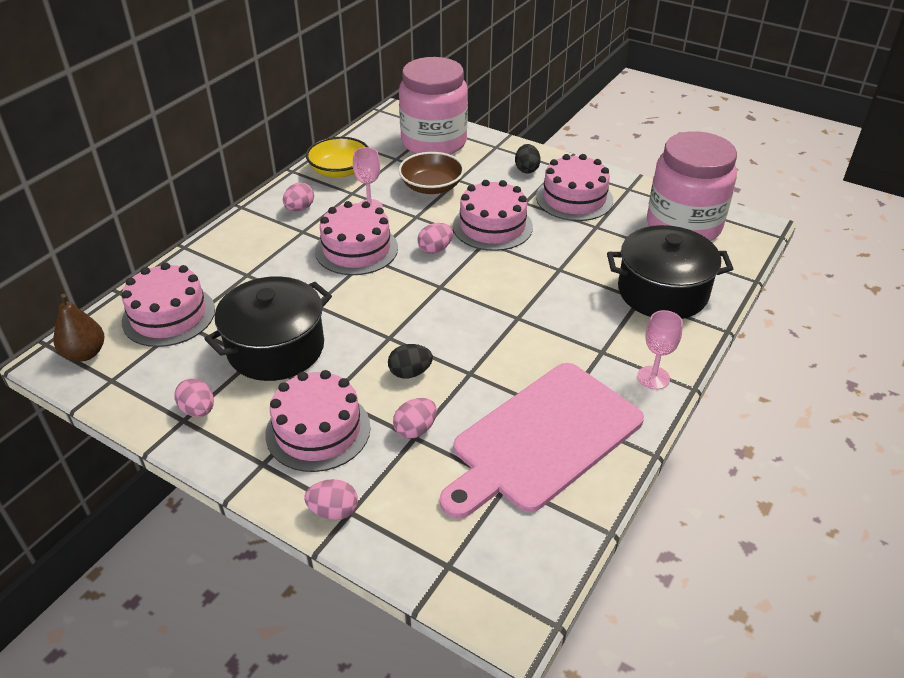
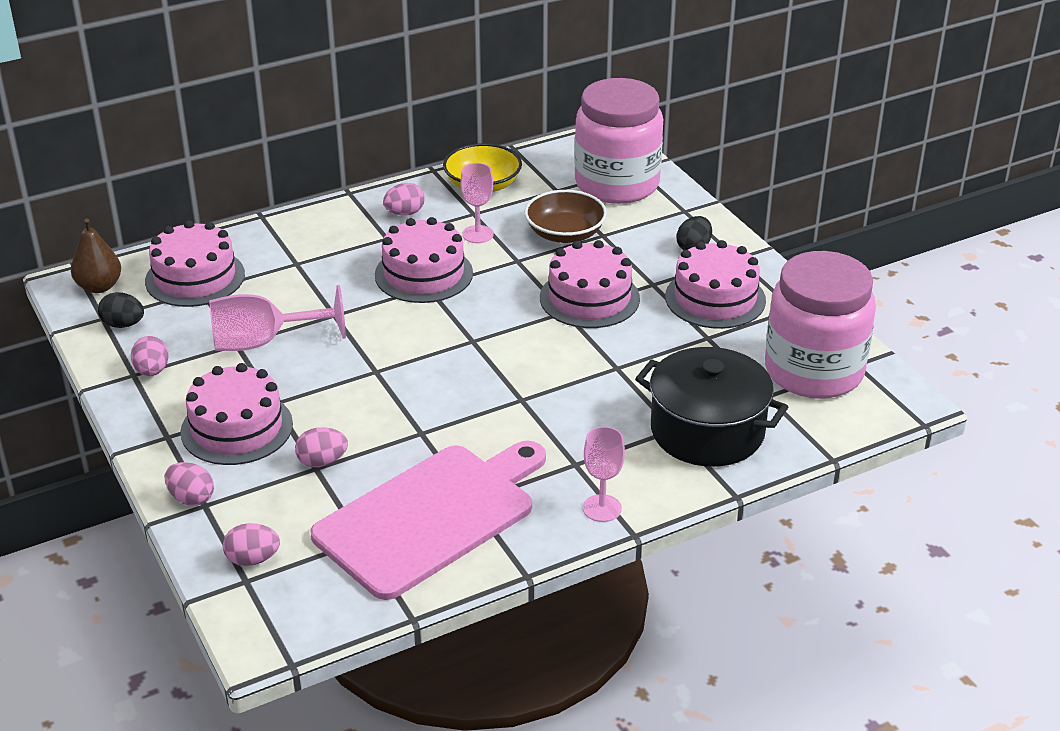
camera: 30 degrees right, 5 degrees down
black pot [204,276,332,381] -> pink goblet [209,285,346,351]
black egg [388,344,433,378] -> black egg moved to [98,292,144,328]
pink egg [417,223,453,254] -> pink egg moved to [223,523,280,566]
pink cutting board [440,363,644,519] -> pink cutting board turned 150 degrees clockwise [311,441,546,600]

